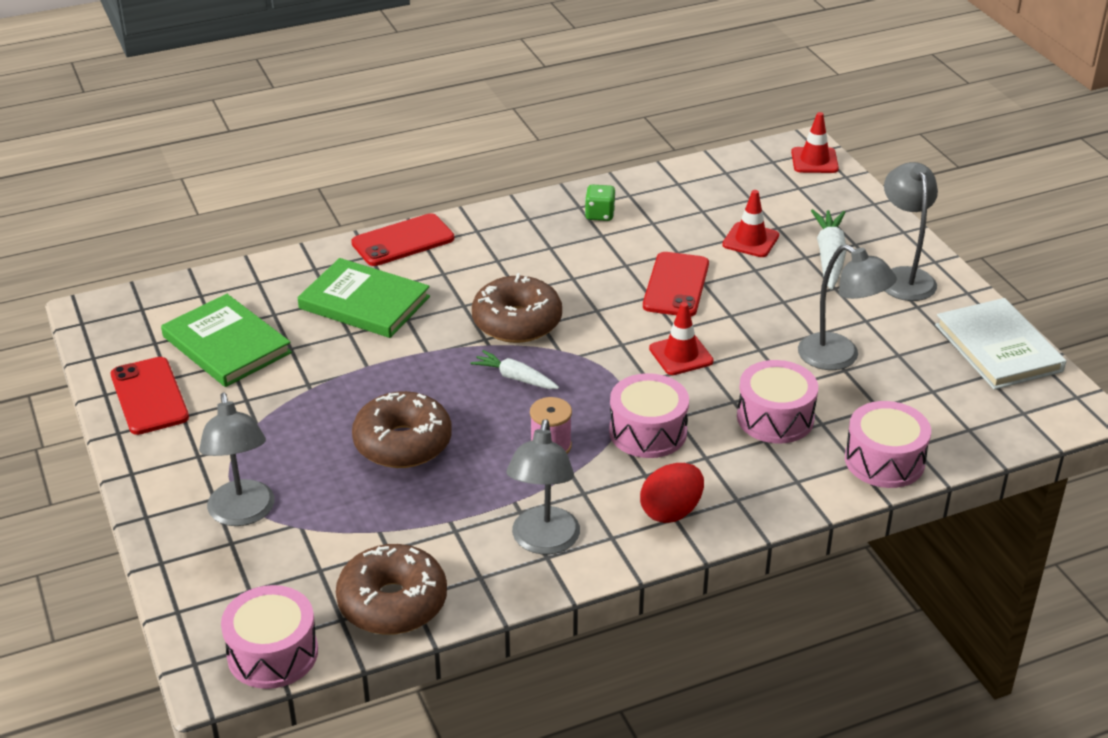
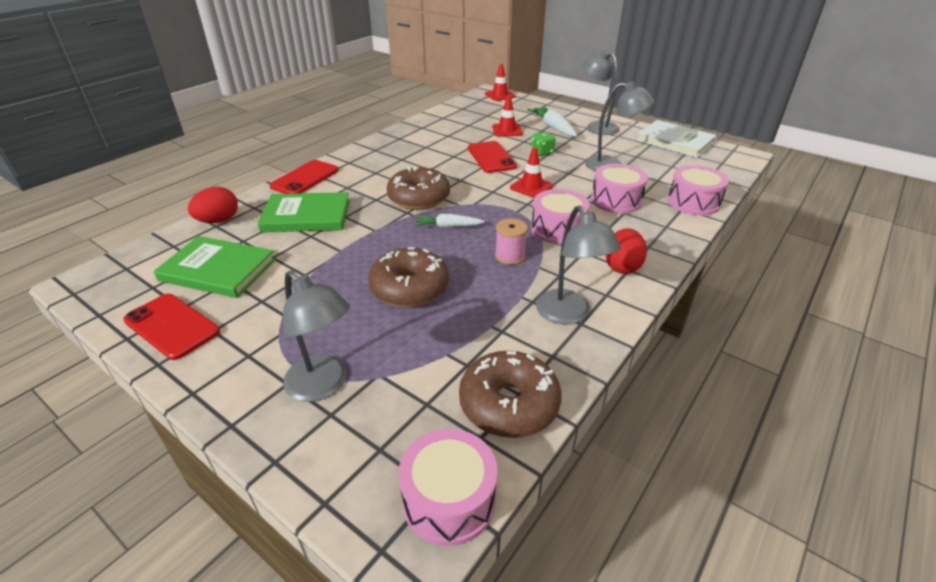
camera: 30 degrees left, 0 degrees up
green dice [585,184,616,221] -> green dice moved to [531,132,555,156]
none -> red egg [188,187,238,223]

